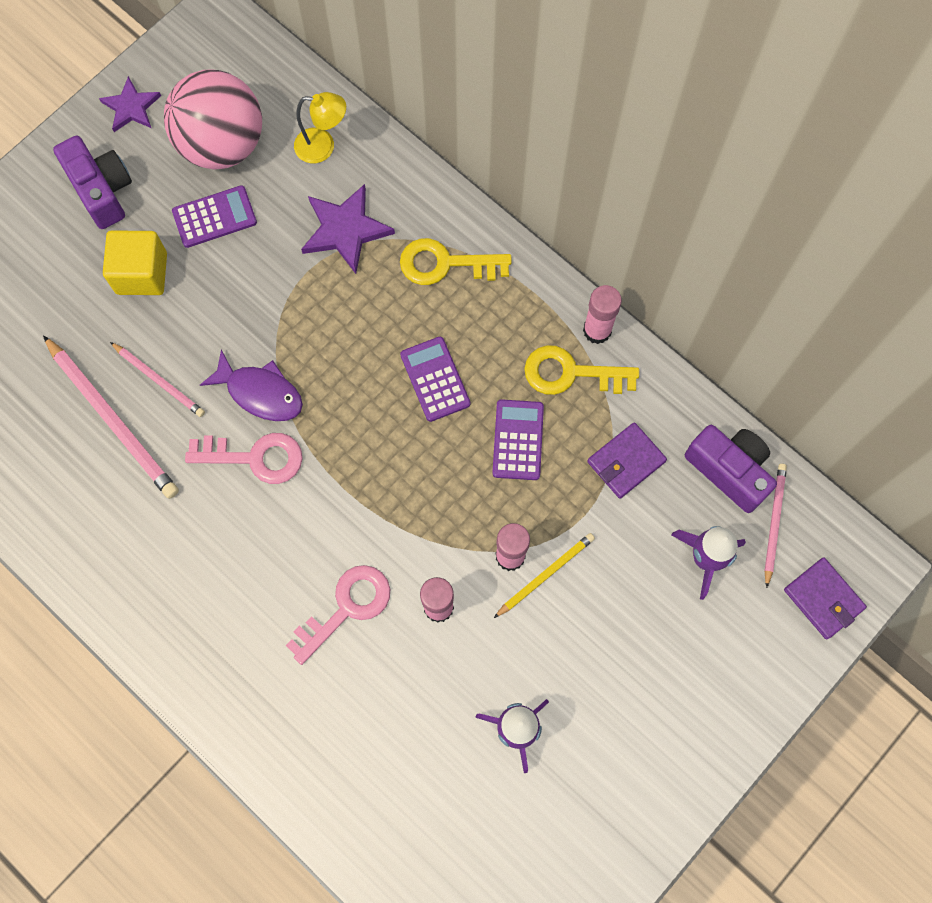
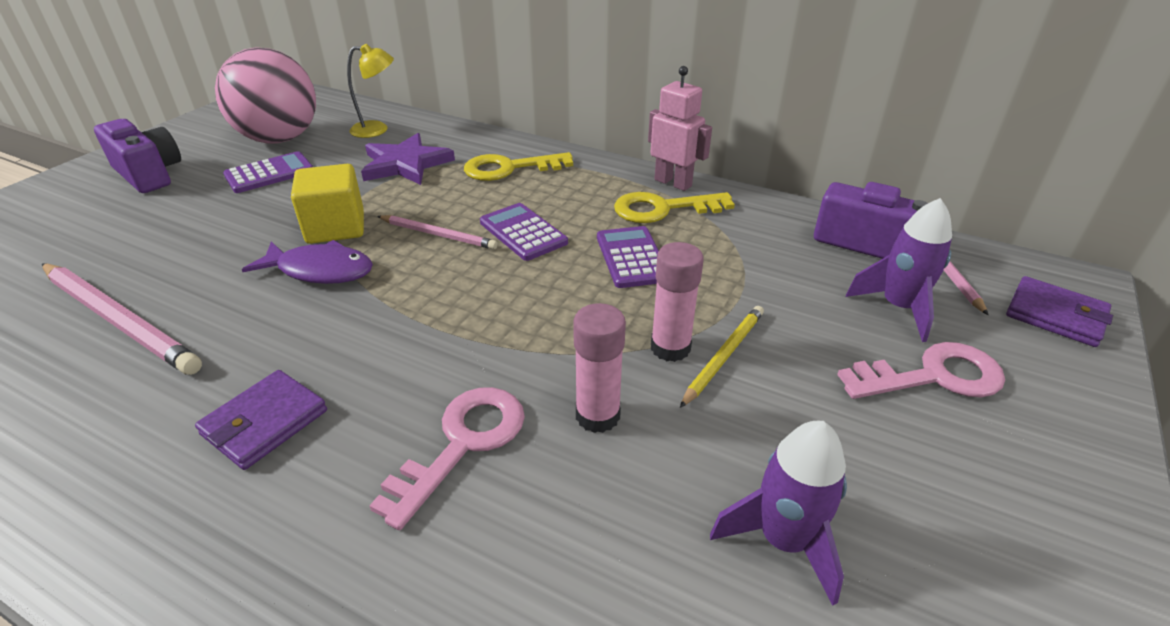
camera: 15 degrees left, 35 degrees down
purple star [99,76,161,132] -> none
yellow cube [103,230,167,295] -> yellow cube moved to [291,164,364,244]
pink pencil [110,342,205,417] -> pink pencil moved to [377,215,498,250]
pink key [185,433,303,484] -> pink key moved to [837,342,1005,399]
pink glue stick [583,285,622,344] -> pink robot [648,66,712,191]
purple wallet [587,422,667,499] -> purple wallet moved to [195,370,327,470]

